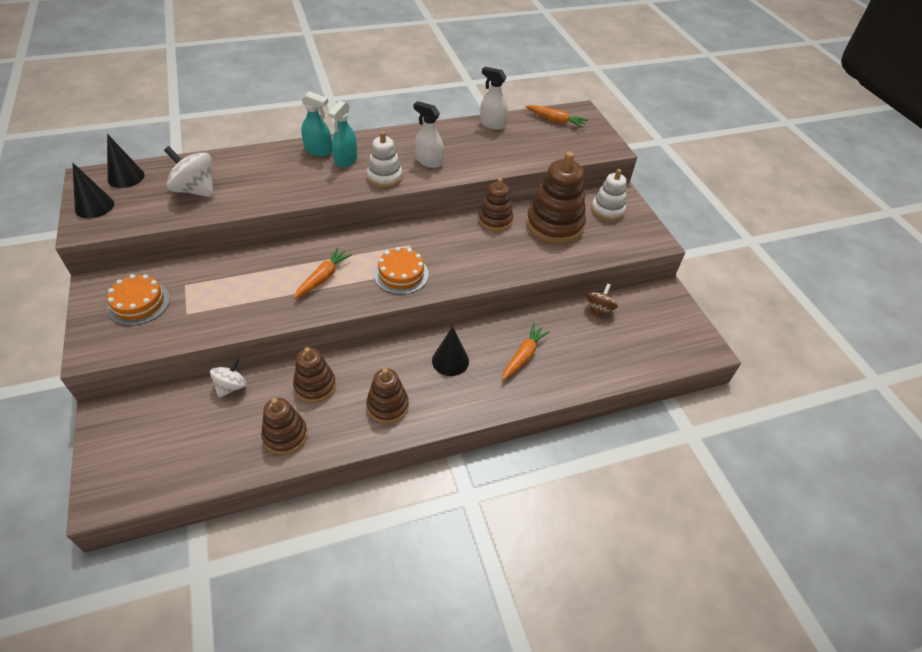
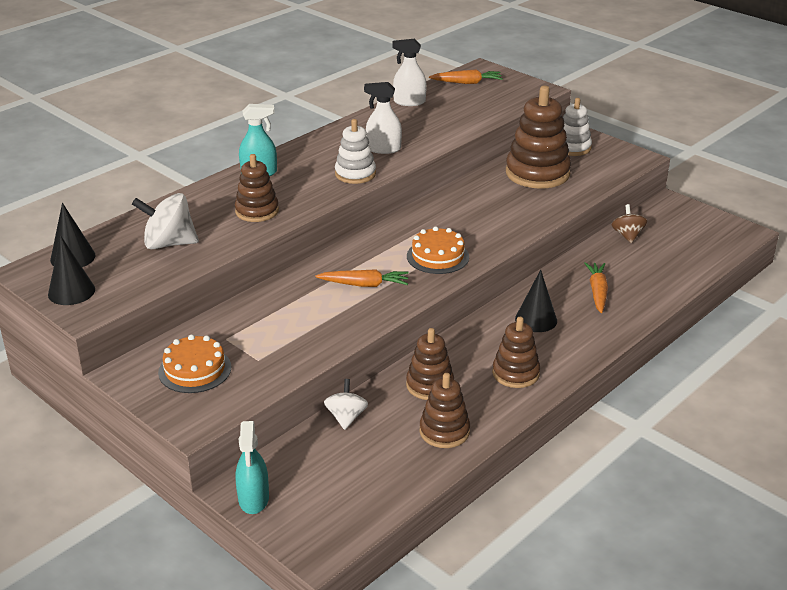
camera: 25 degrees left, 15 degrees down
orange carrot [294,247,352,299] -> orange carrot turned 90 degrees clockwise [316,269,409,287]
turquoise spray bottle [328,101,357,167] -> turquoise spray bottle moved to [236,421,269,514]
brown stacking toy [478,178,513,231] -> brown stacking toy moved to [235,154,279,222]

